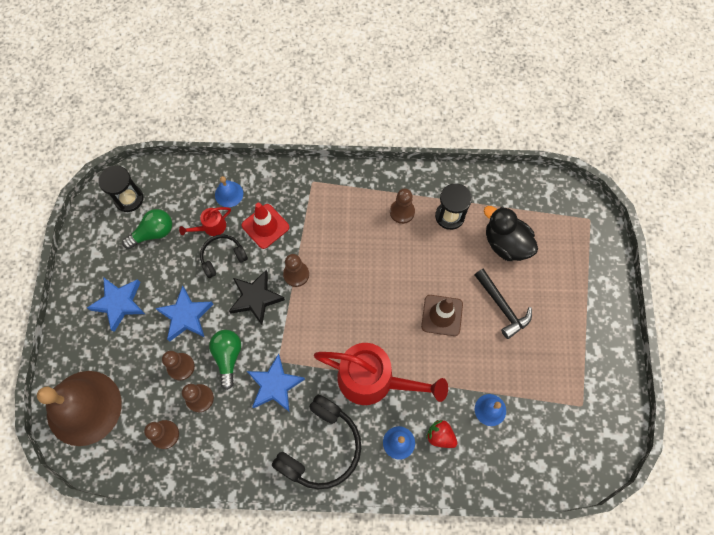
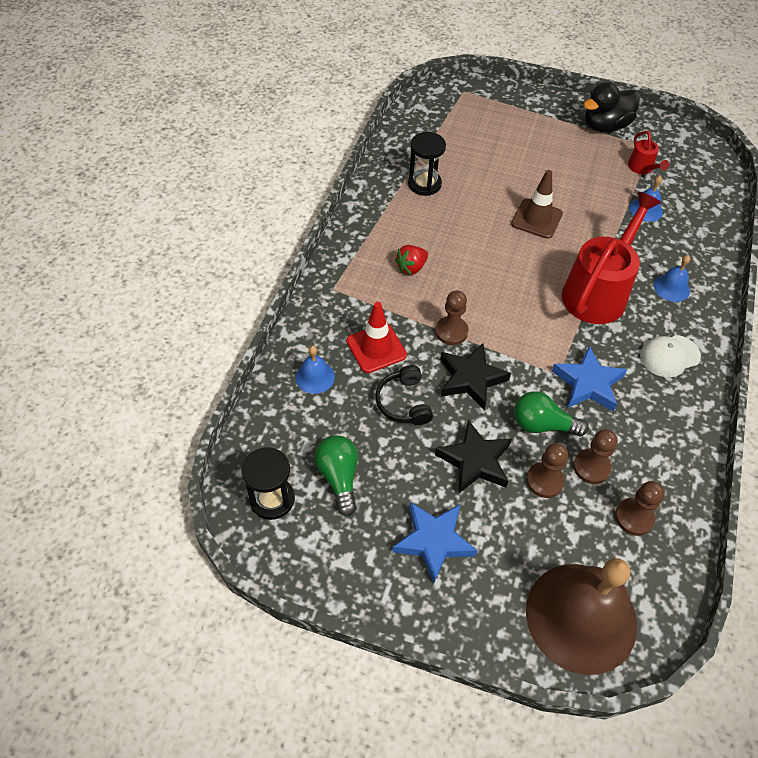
camera: 75 degrees left, 15 degrees down
blue star [155,286,214,341] -> black star [435,420,512,494]
red watering can [179,207,231,236] -> red watering can moved to [628,131,669,174]
black headphones [272,395,361,489] -> white cap [640,335,701,377]
brown pawn [390,188,415,224] -> none
red strawberry [426,420,457,448] -> red strawberry moved to [395,245,428,275]
black hammer [475,268,532,339] -> none
black duck [484,206,538,261] -> black duck moved to [584,82,640,132]

